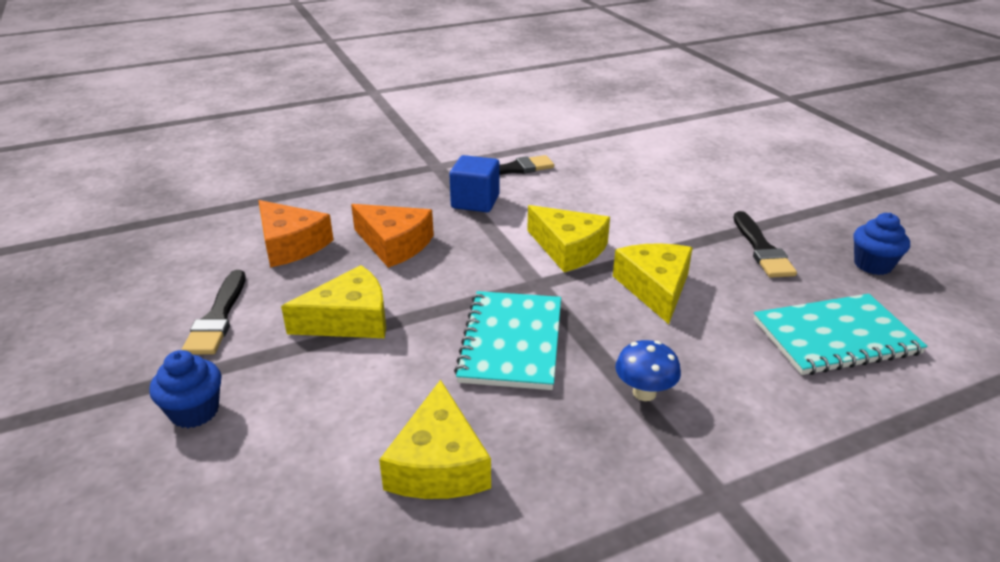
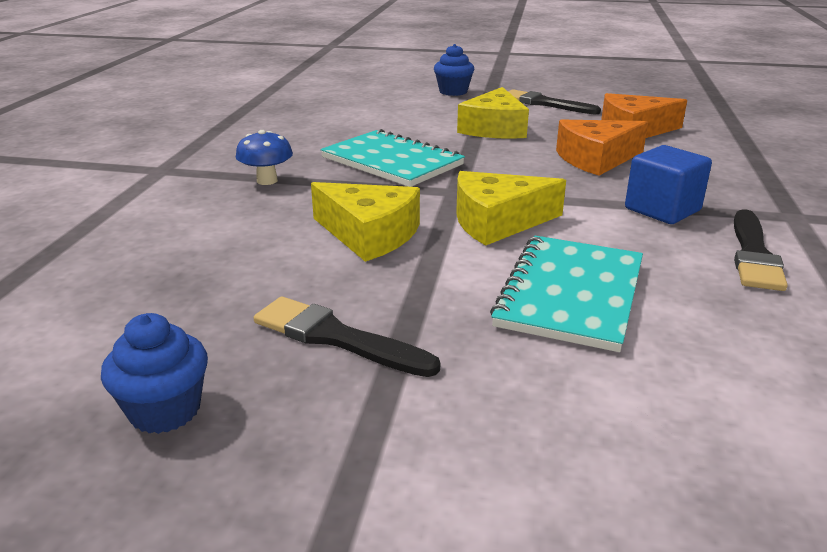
camera: 125 degrees right, 5 degrees down
yellow cheese [379,380,491,499] -> none
turquoise notebook [754,294,928,375] -> turquoise notebook moved to [490,235,643,352]

